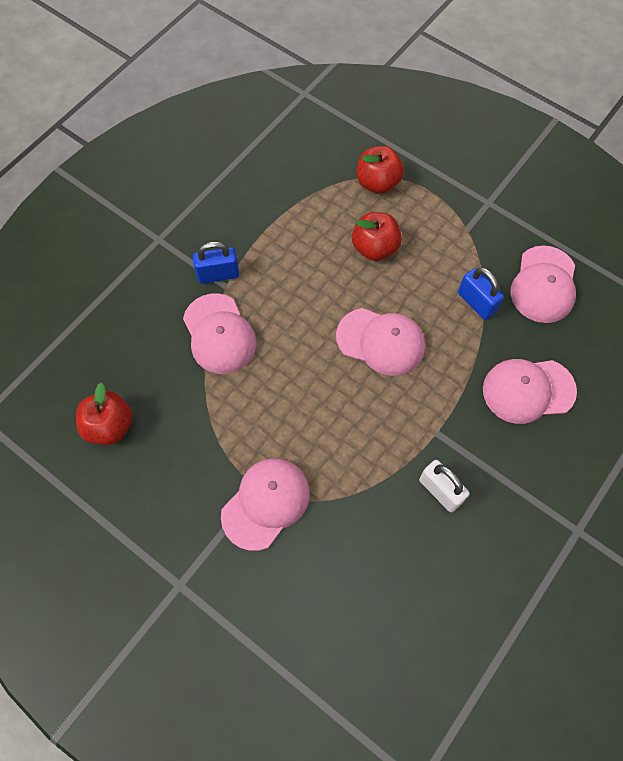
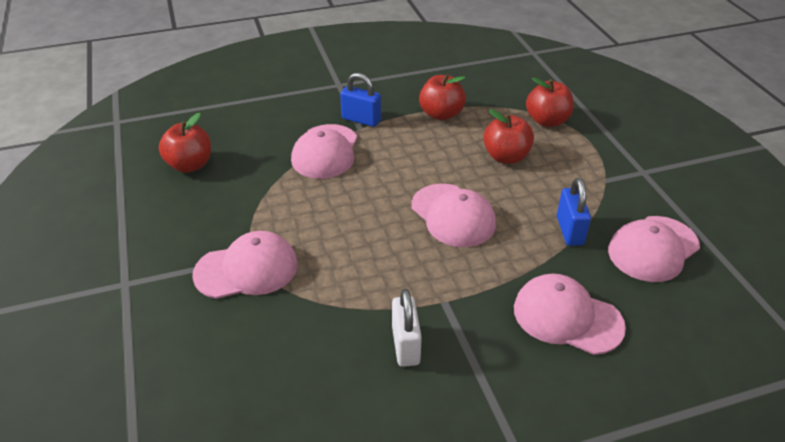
camera: 35 degrees right, 25 degrees down
none -> red apple [419,74,466,121]

